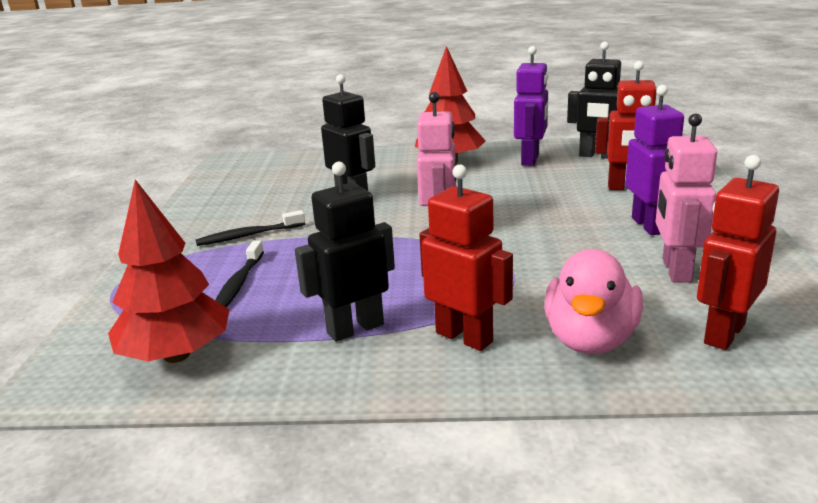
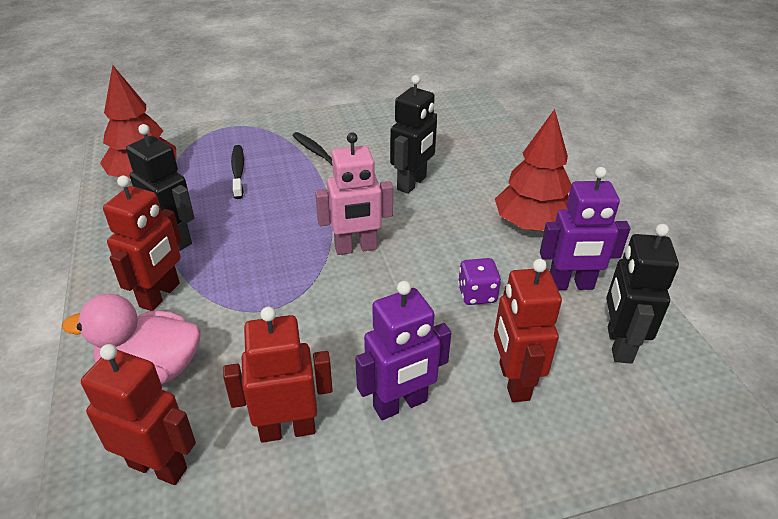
camera: 70 degrees right, 15 degrees up
black toothbrush [215,240,264,307] -> black toothbrush turned 90 degrees clockwise [231,145,244,199]
pink robot [655,113,717,283] -> red robot [223,307,333,443]
none -> purple dice [458,258,501,305]

